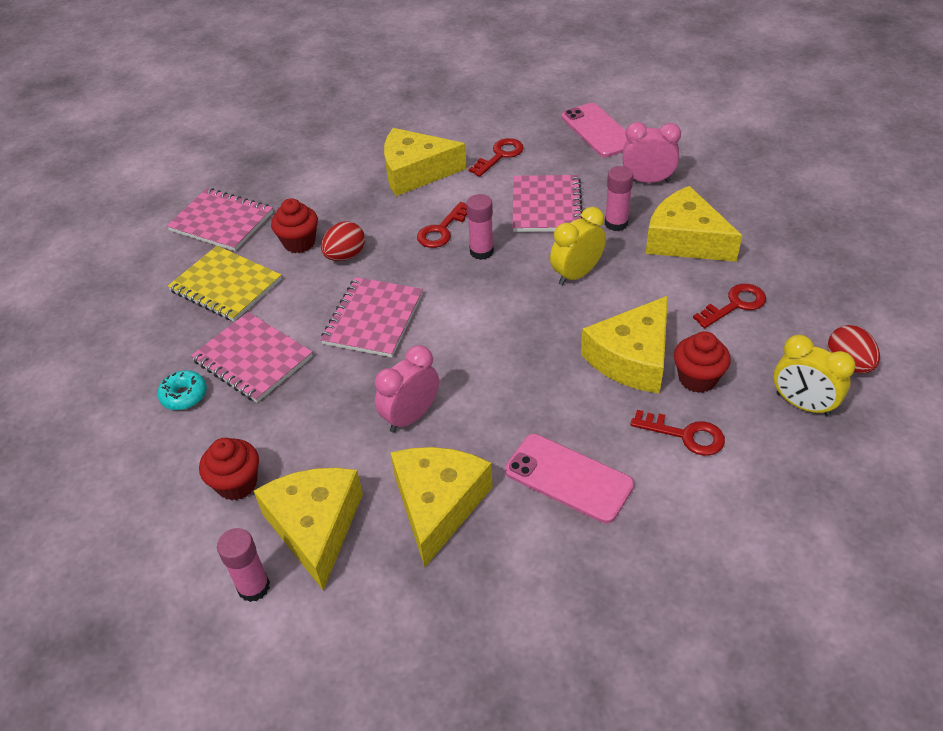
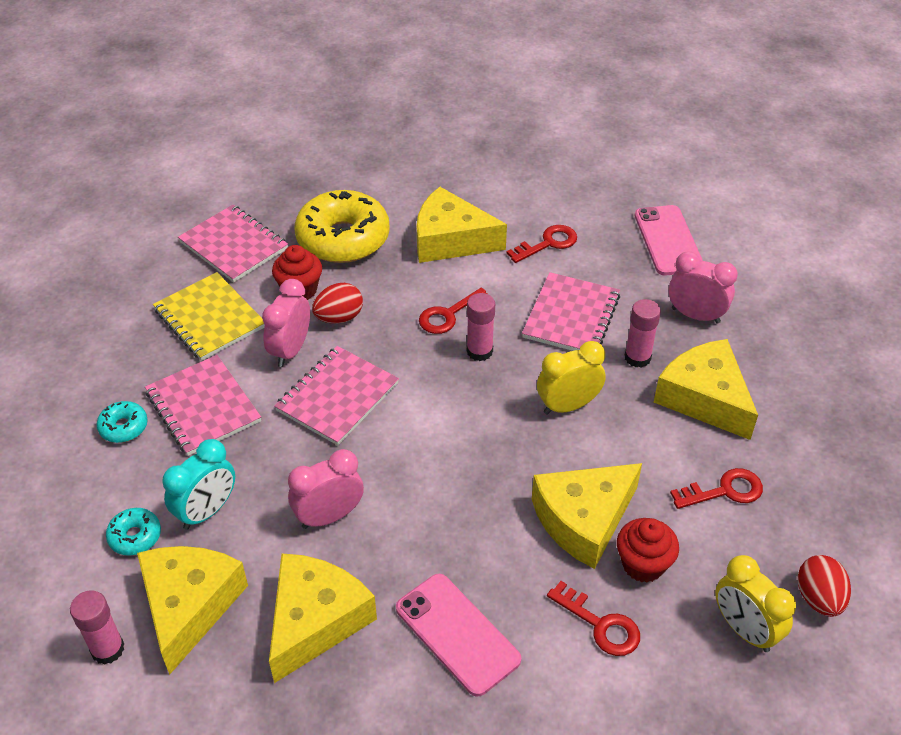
camera: 15 degrees right, 0 degrees up
red cupcake [199,438,259,500] -> turquoise donut [106,508,161,556]
none -> turquoise clock [162,439,235,530]
none -> pink clock [262,279,310,367]
none -> yellow donut [295,190,390,263]

